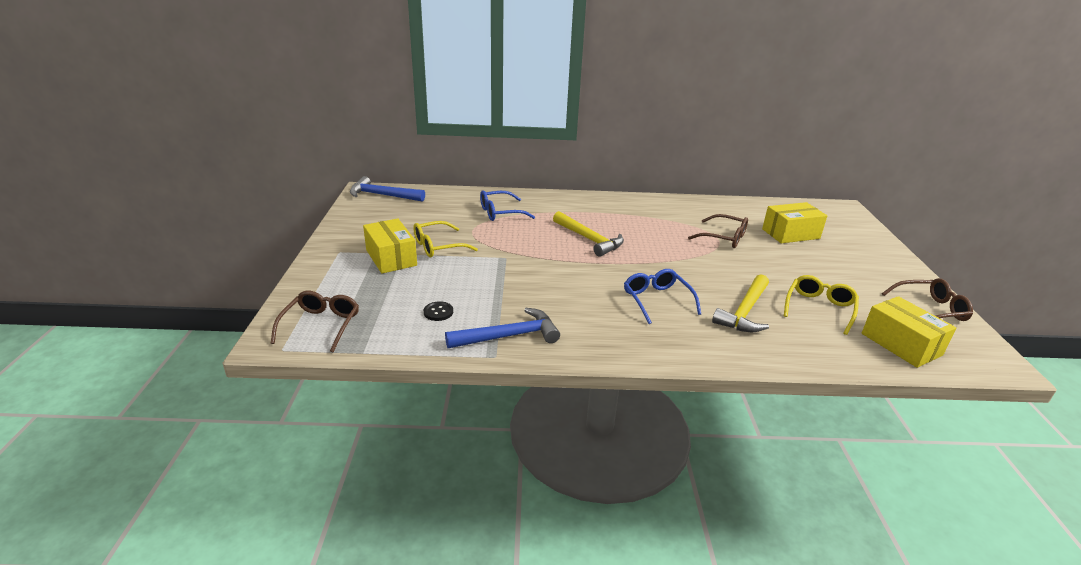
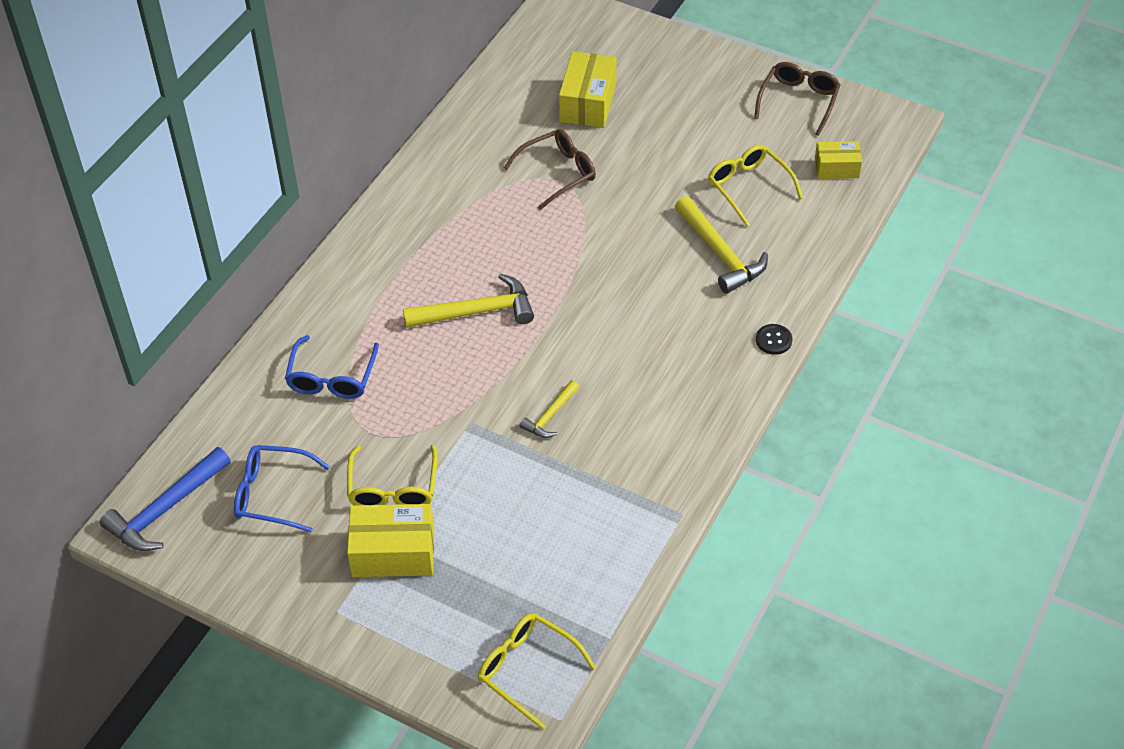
camera: 60 degrees left, 20 degrees up
brown glasses [270,291,359,352] -> yellow glasses [478,613,596,730]
black button [424,301,453,321] -> black button moved to [756,324,792,355]
blue hammer [445,308,560,348] -> none
blue glasses [624,269,701,324] -> blue glasses moved to [234,445,330,532]
yellow box [862,296,956,368] -> yellow box [815,141,862,179], size x0.62
none -> yellow hammer [520,380,579,438]

